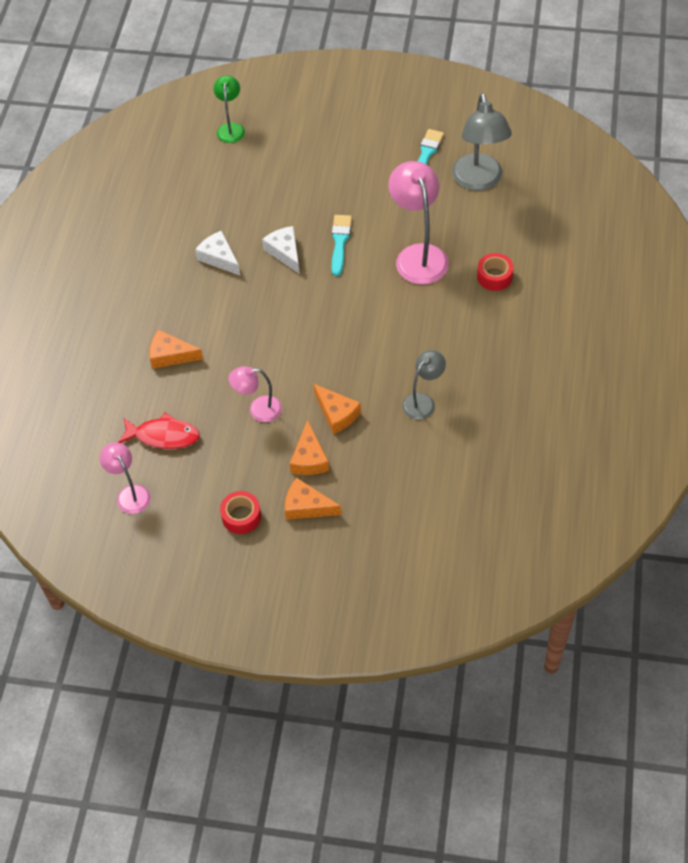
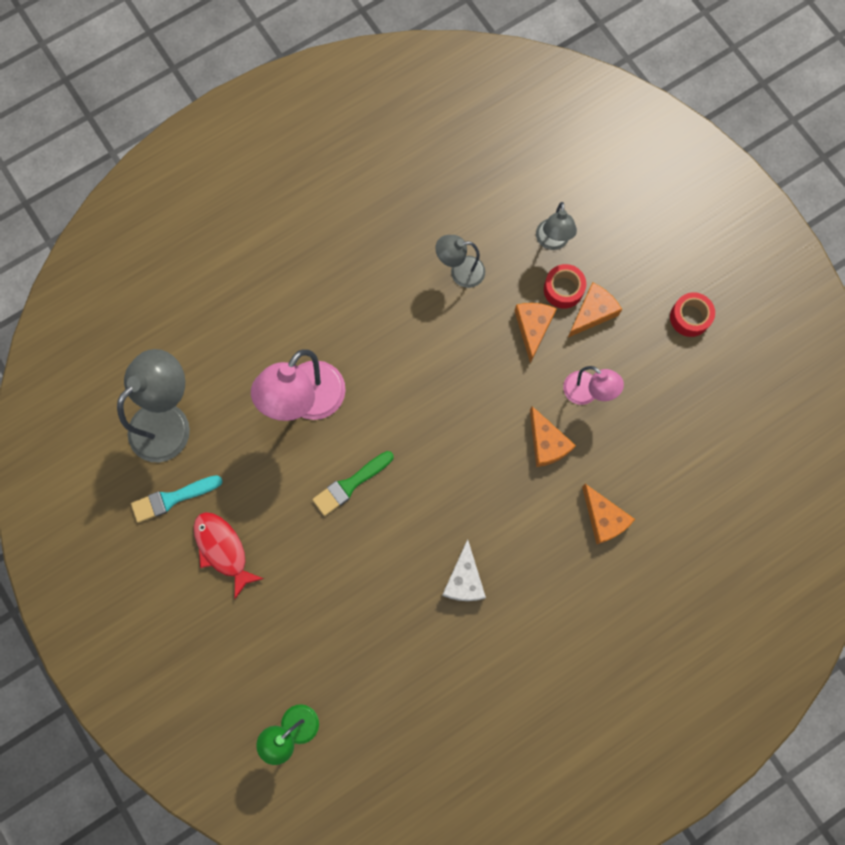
camera: 135 degrees left, 20 degrees up
pink lamp [100,443,151,514] -> none
red fish [118,413,200,449] -> red fish moved to [194,512,264,599]
white cheese [262,226,300,274] -> none
orange cheese [285,478,341,520] -> orange cheese moved to [530,406,576,467]
turquoise brush [332,215,352,276] -> green brush [312,451,394,516]
red tape [477,253,514,291] -> red tape moved to [544,264,586,309]
none -> grey lamp [536,202,577,250]

